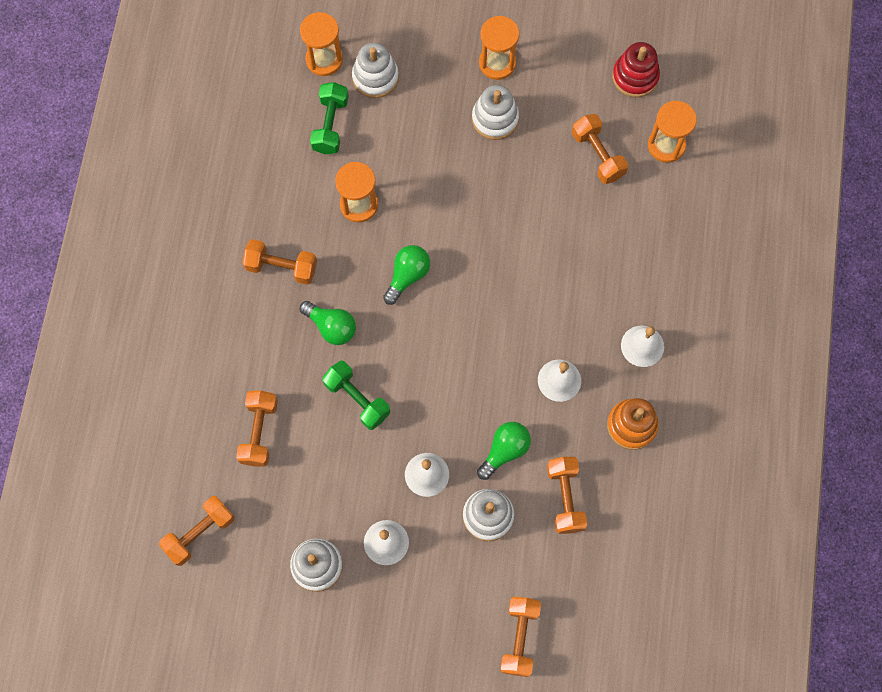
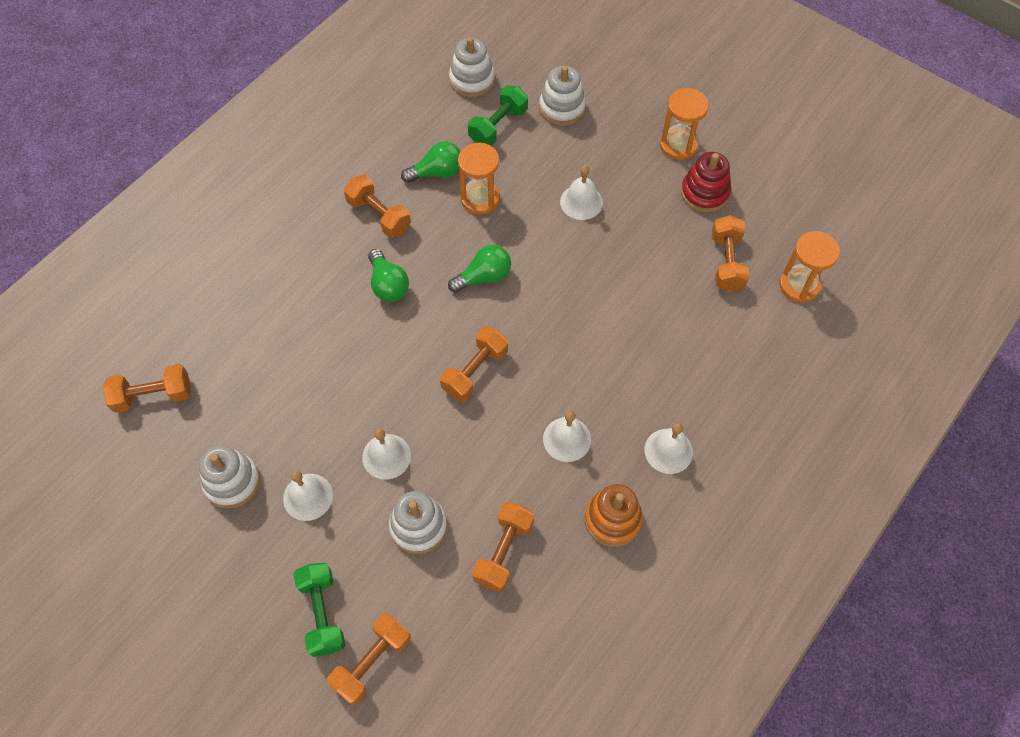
camera: 30 degrees right, 10 degrees down
orange dumbbell [236,391,278,467] -> orange dumbbell moved to [440,326,508,402]
orange hourglass [300,12,343,76] -> none
green dumbbell [322,361,390,430] -> green dumbbell moved to [294,563,345,657]
white stacking toy [472,85,519,140] -> white stacking toy moved to [449,37,495,97]
green light bulb [477,422,531,480] -> green light bulb moved to [401,141,461,183]
red stacking toy [612,42,660,98] -> red stacking toy moved to [681,152,731,212]
none -> white bell [560,165,603,220]

